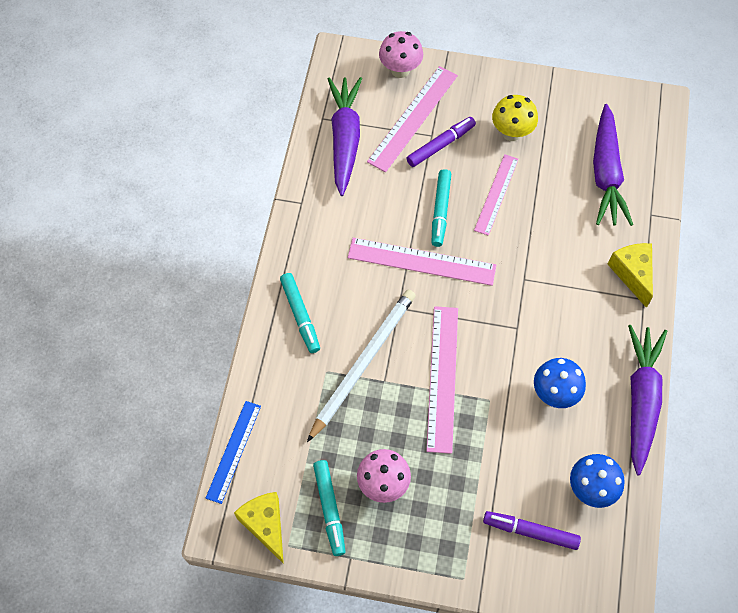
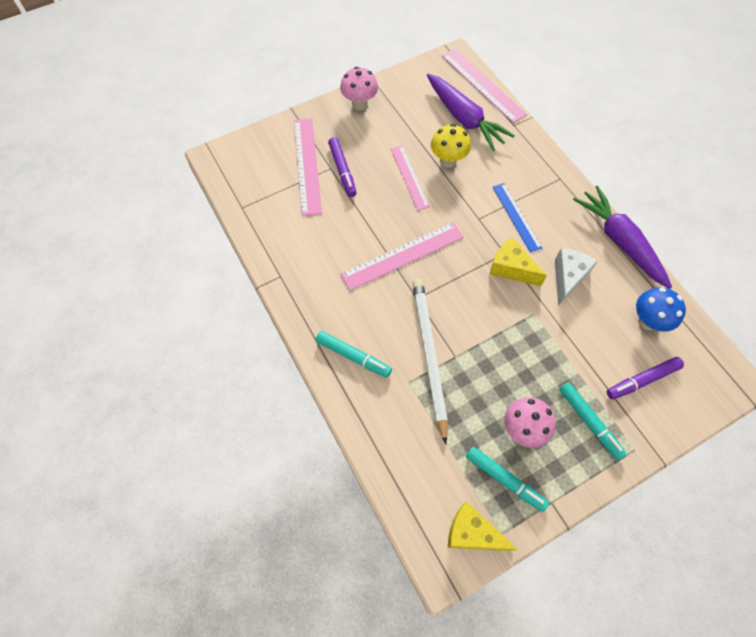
camera: 40 degrees left, 0 degrees up
blue ruler [206,401,261,504] -> blue ruler moved to [492,183,542,252]
purple carrot [328,77,362,196] -> none
pink mushroom [379,31,423,78] -> pink mushroom moved to [340,67,378,110]
purple marker [406,117,476,167] -> purple marker turned 150 degrees clockwise [328,137,357,197]
pink ruler [427,306,458,454] -> pink ruler moved to [442,49,527,123]
turquoise marker [432,169,451,247] -> turquoise marker moved to [559,382,626,460]
yellow mushroom [492,95,538,141] -> yellow mushroom moved to [431,124,471,168]
blue mushroom [534,358,586,408] -> white cheese [555,248,598,306]
yellow cheese [608,243,653,308] -> yellow cheese moved to [489,237,547,286]

